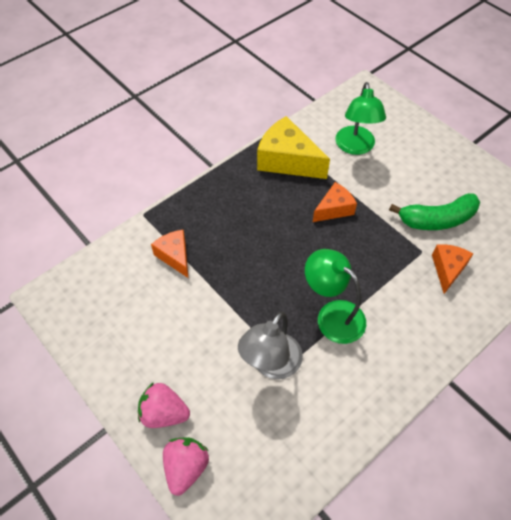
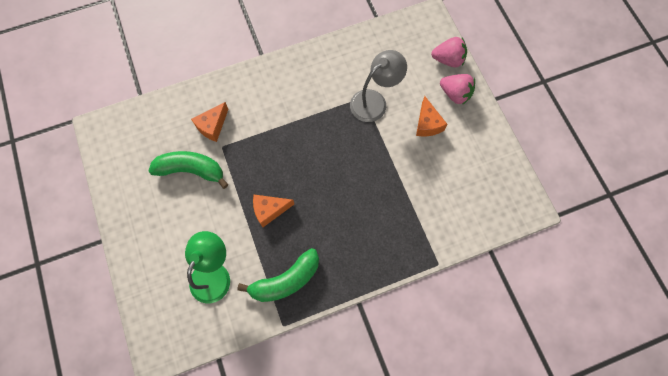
camera: 160 degrees left, 15 degrees up
orange cheese [151,230,188,278] -> orange cheese moved to [416,96,447,136]
pink strawberry [163,437,209,496] -> pink strawberry turned 120 degrees counterclockwise [431,37,467,67]
yellow cheese [257,116,330,179] -> green banana [237,248,319,302]
green lamp [305,249,366,344] -> none

